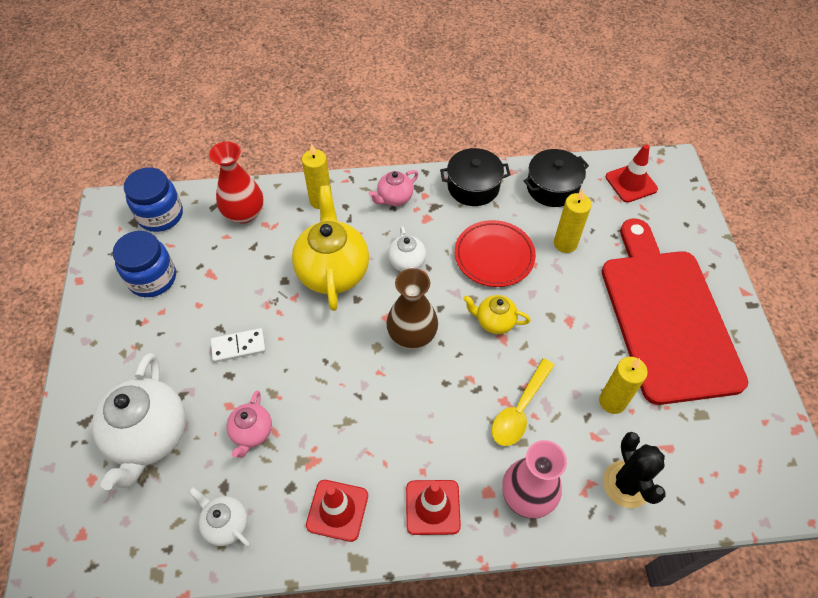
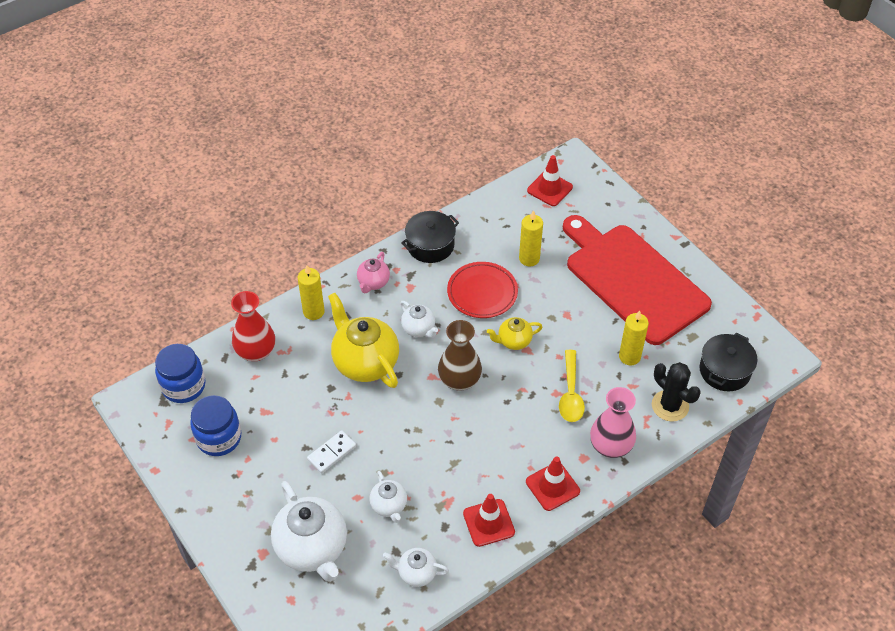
camera: 30 degrees left, 5 degrees down
pink teapot [226,390,272,458] -> white teapot [370,471,407,523]
black pot [524,149,589,207] -> black pot moved to [700,333,758,391]

